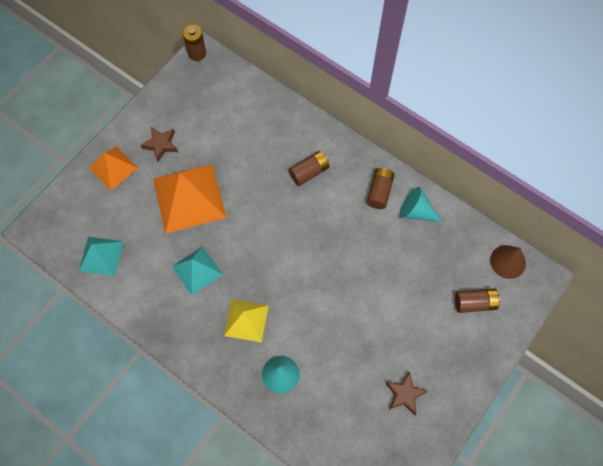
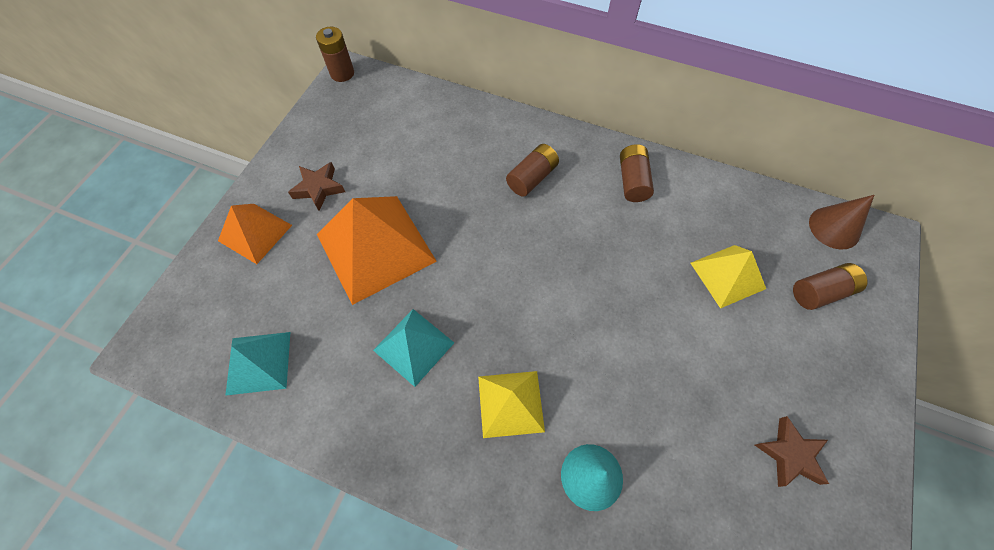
camera: 15 degrees left, 5 degrees down
turquoise cone [400,187,442,222] -> none
none -> yellow pyramid [690,245,766,309]

